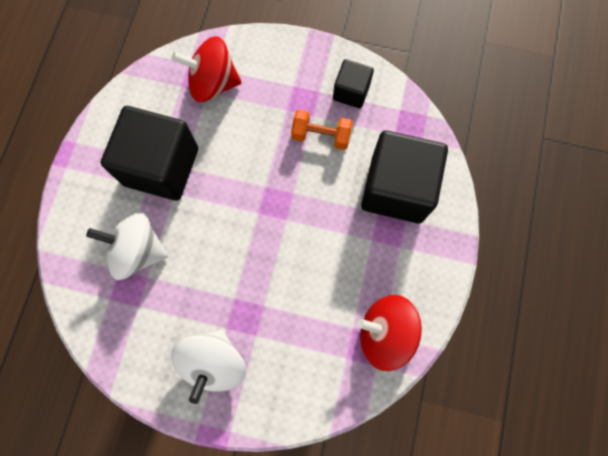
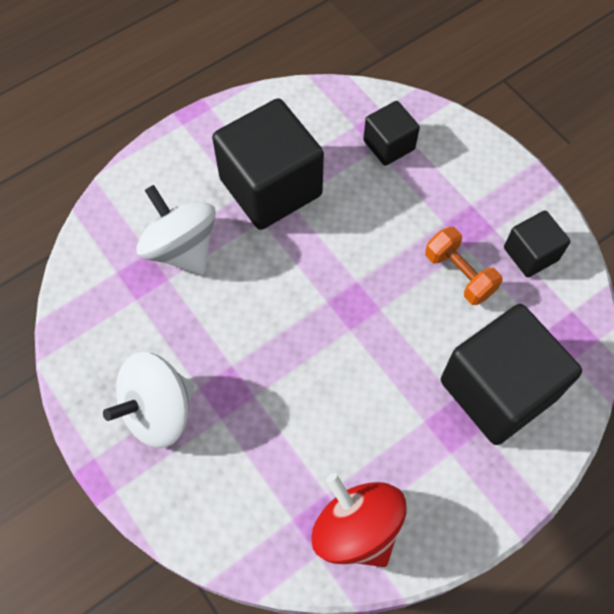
camera: 40 degrees right, 10 degrees down
red spinning top [172,36,241,102] -> black cube [363,101,420,166]

